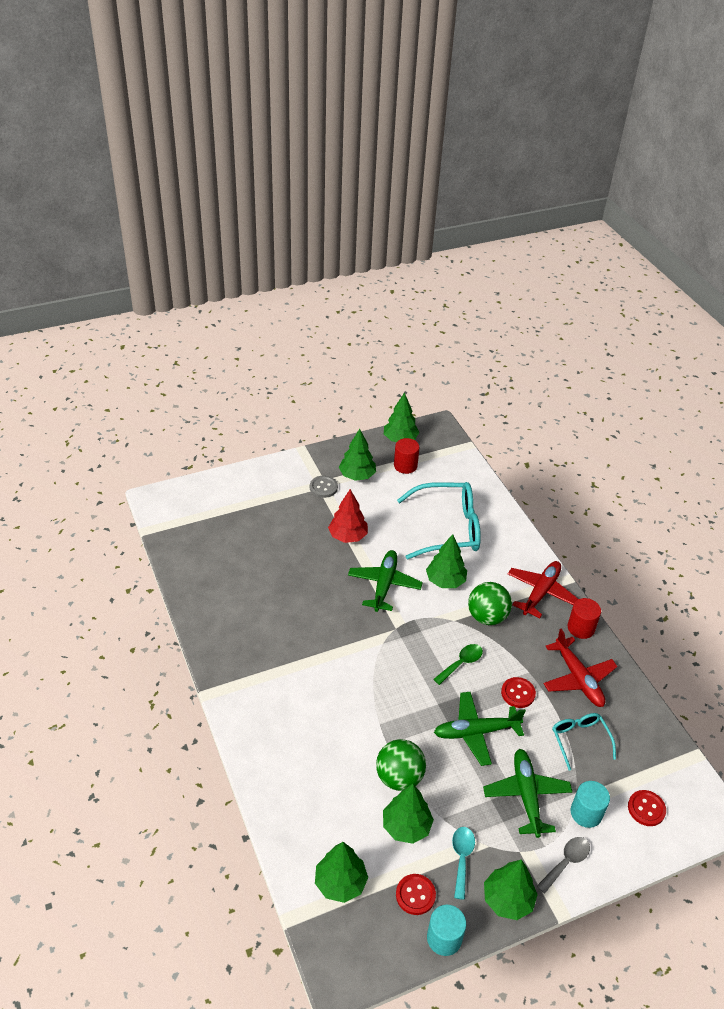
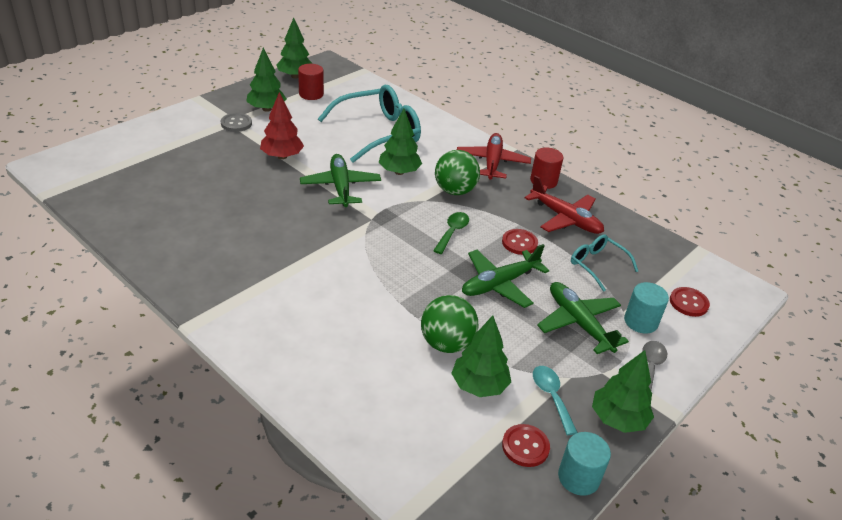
camera: 25 degrees left, 5 degrees down
green tree [315,842,368,903] -> none

